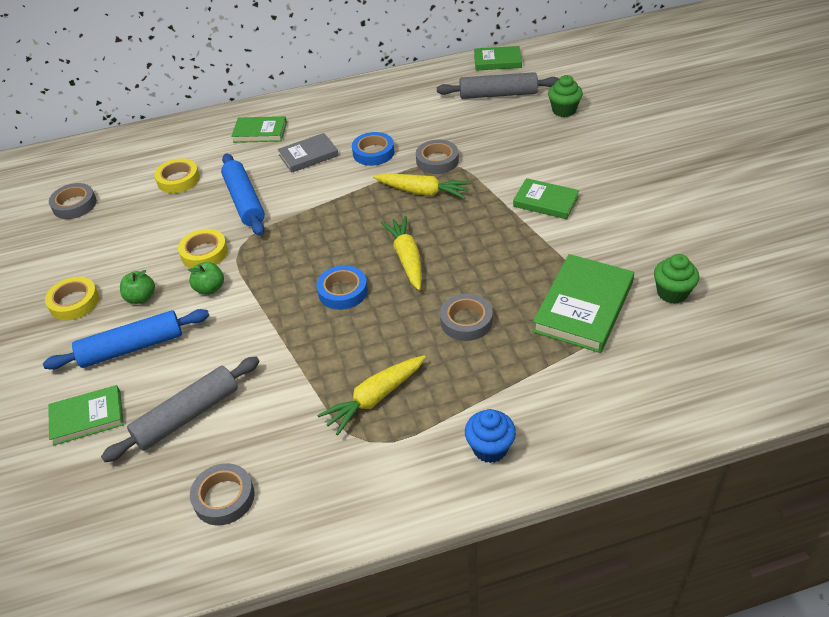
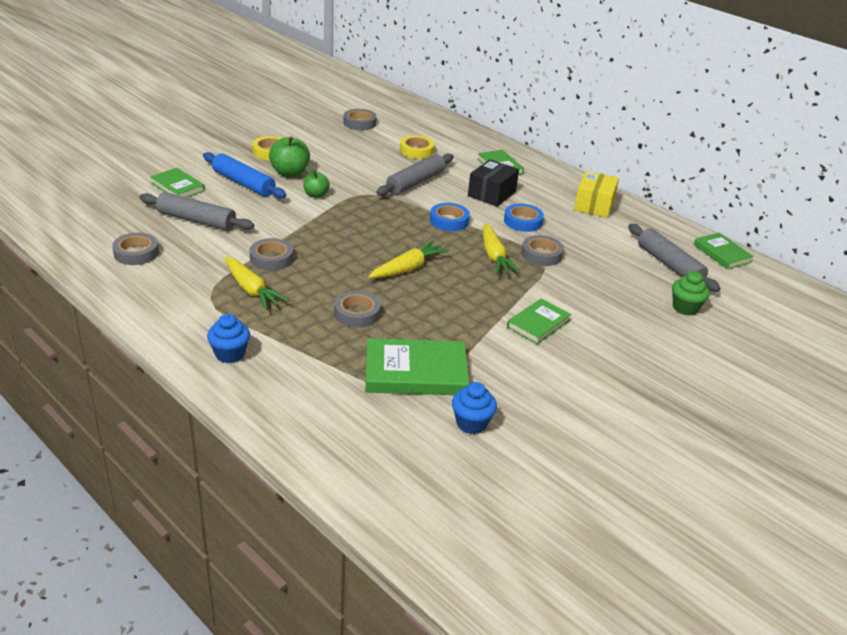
camera: 55 degrees right, 10 degrees down
green apple [120,270,155,304] -> green apple [269,137,310,177], size x1.60
yellow tape [178,229,228,268] -> none
blue rolling pin [221,153,265,236] -> grey rolling pin [376,153,453,196]
grey book [278,133,339,173] -> black box [468,159,519,207]
blue tape [317,265,368,310] -> blue tape moved to [430,203,470,231]
yellow carrot [317,355,426,436] -> yellow carrot turned 150 degrees counterclockwise [225,257,289,310]
green book [513,178,579,219] -> green book turned 45 degrees clockwise [507,298,571,344]
green cupcake [654,254,699,304] -> blue cupcake [452,382,497,434]
none -> grey tape [250,238,293,271]
none -> yellow box [574,171,619,218]

